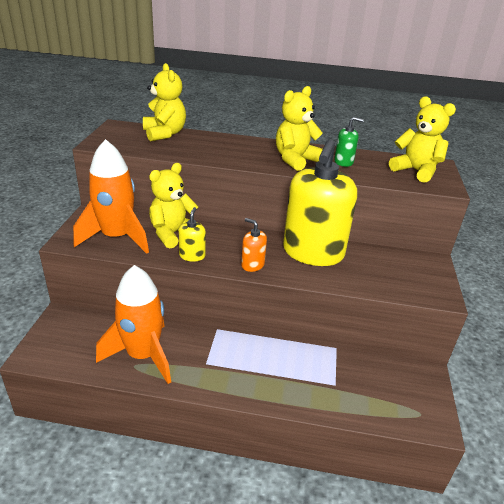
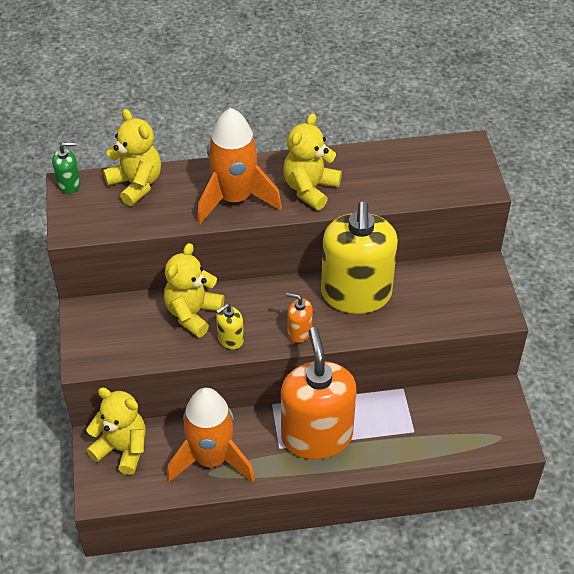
camera: 15 degrees left, 15 degrees up
orange rocket [73,139,149,254] -> orange rocket moved to [197,108,282,224]
yellow soap dispenser [178,207,206,262] -> yellow soap dispenser turned 120 degrees counterclockwise [216,304,244,349]
green soap dispenser [334,117,364,167] -> green soap dispenser moved to [52,142,80,194]
yellow teddy bear [389,96,456,183] -> yellow teddy bear moved to [86,388,146,475]
none -> orange soap dispenser [281,327,357,460]

